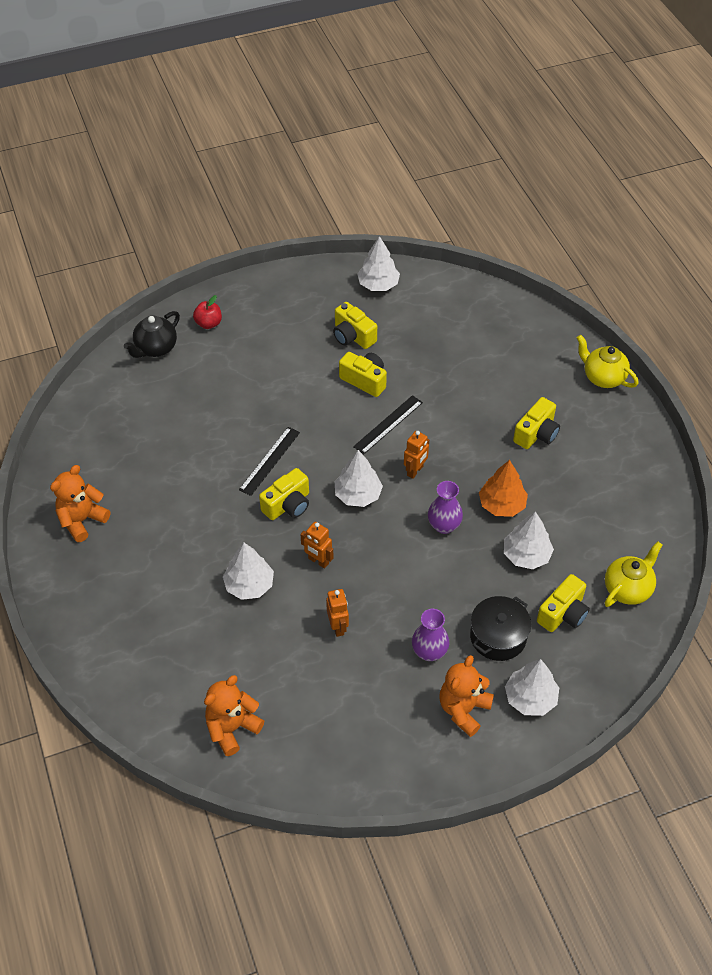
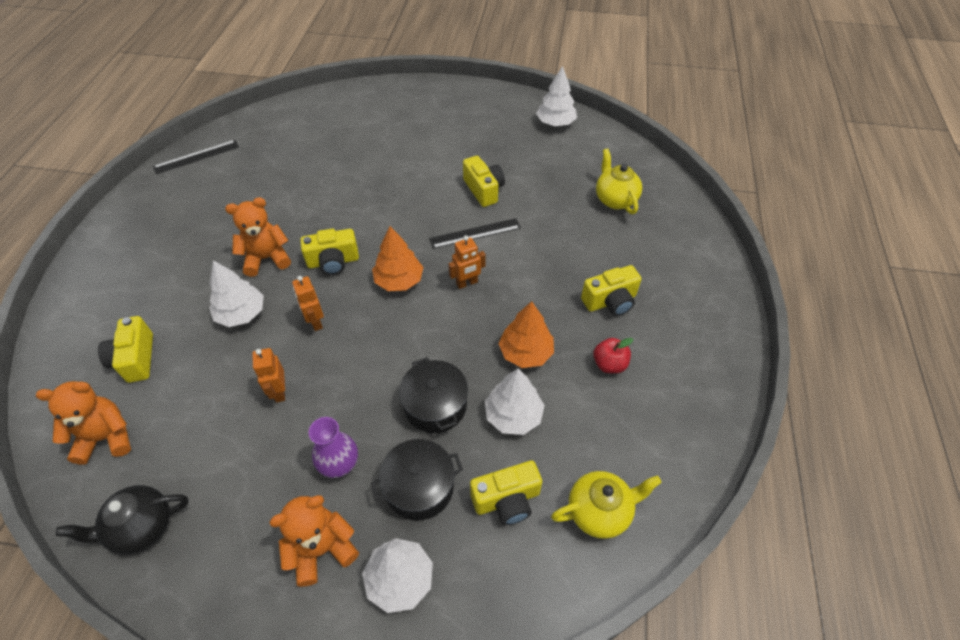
camera: 30 degrees right, 0 degrees up
orange teddy bear [50,465,110,542] -> orange teddy bear moved to [225,197,291,277]
black teapot [124,311,180,358] -> black teapot moved to [56,485,189,554]
red apple [193,295,222,329] -> red apple moved to [593,338,633,373]
black ruler [239,427,300,496] -> black ruler moved to [153,140,239,174]
orange robot [326,589,349,637] -> orange robot turned 150 degrees clockwise [252,348,285,403]
yellow camera [333,302,377,349] -> yellow camera moved to [98,316,153,383]
white tree [335,450,383,507] -> orange tree [372,226,423,291]
purple vase [428,481,463,534] -> none
yellow teapot [577,335,639,388] -> yellow teapot moved to [596,148,642,214]
none -> black pot [399,357,468,433]

